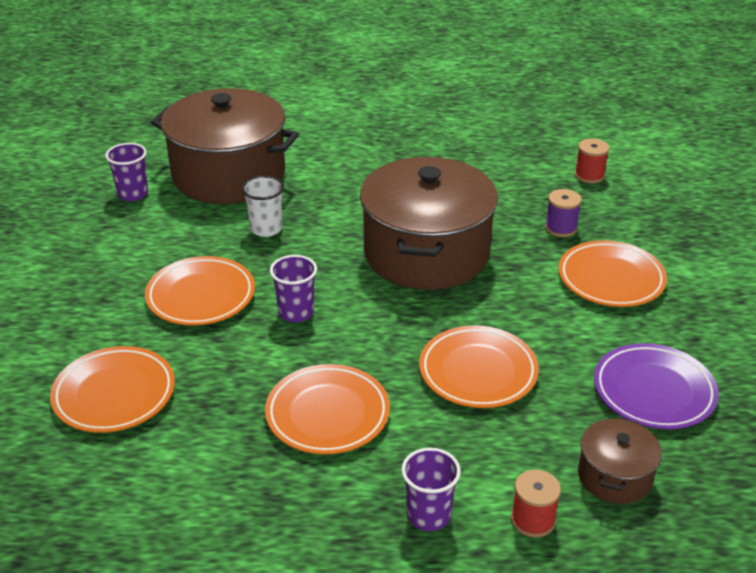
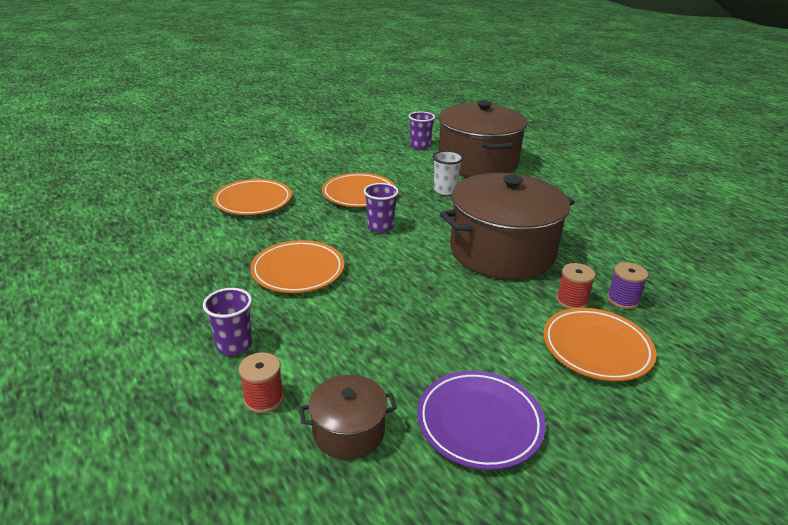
camera: 55 degrees right, 5 degrees down
orange plate [419,325,539,408] -> none
red spool [575,139,609,183] -> red spool moved to [556,263,595,309]

